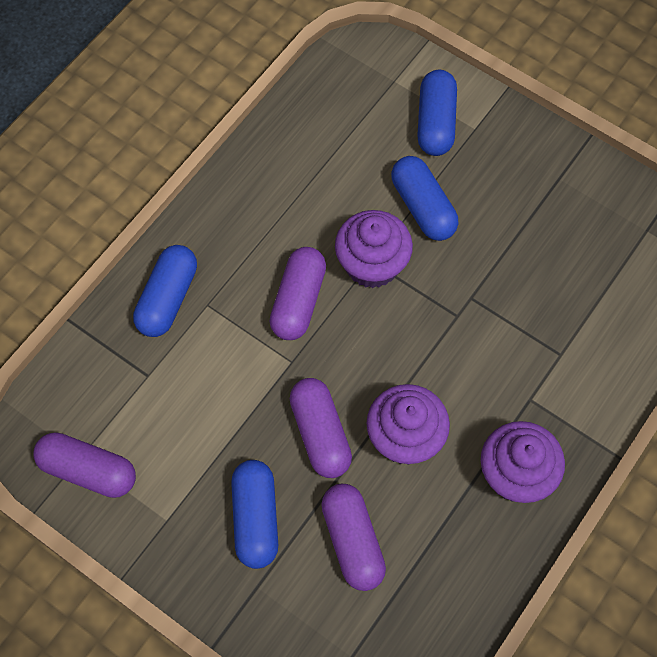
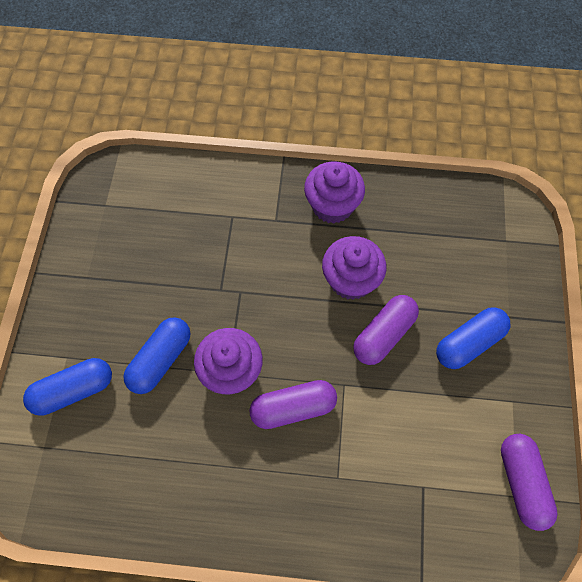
camera: 120 degrees left, 0 degrees up
blue capsule [133,245,197,337] -> none
purple capsule [321,484,386,591] -> none

